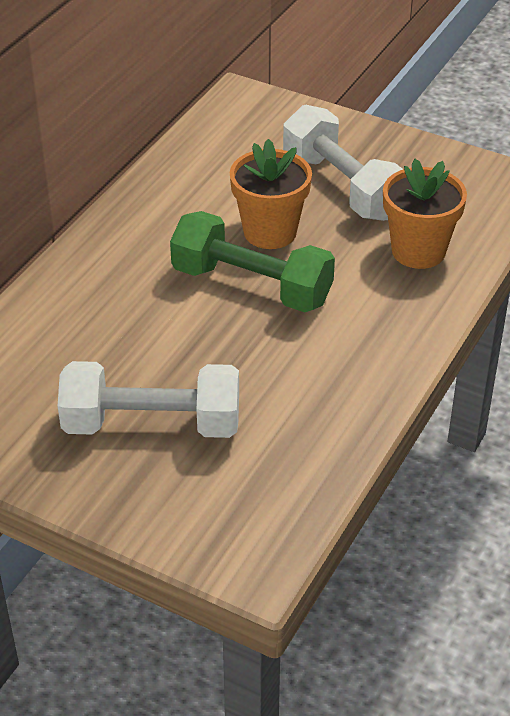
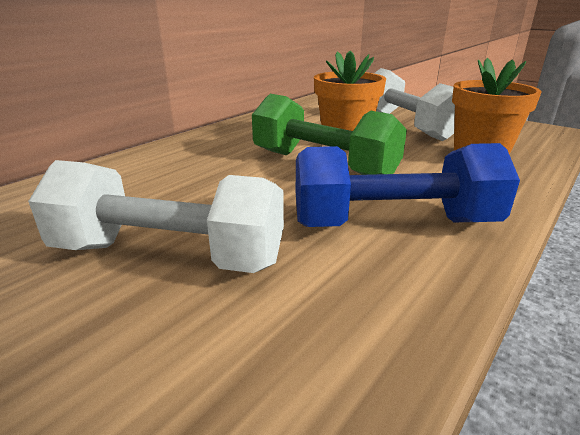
camera: 10 degrees right, 15 degrees down
none -> blue dumbbell [296,143,520,227]

